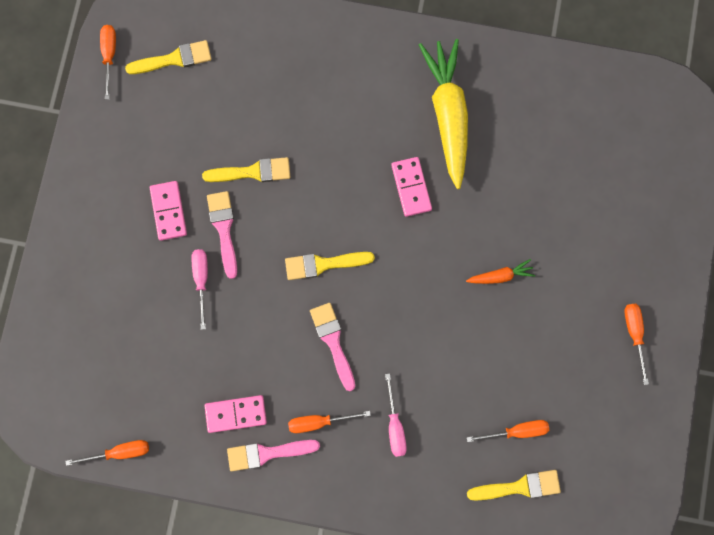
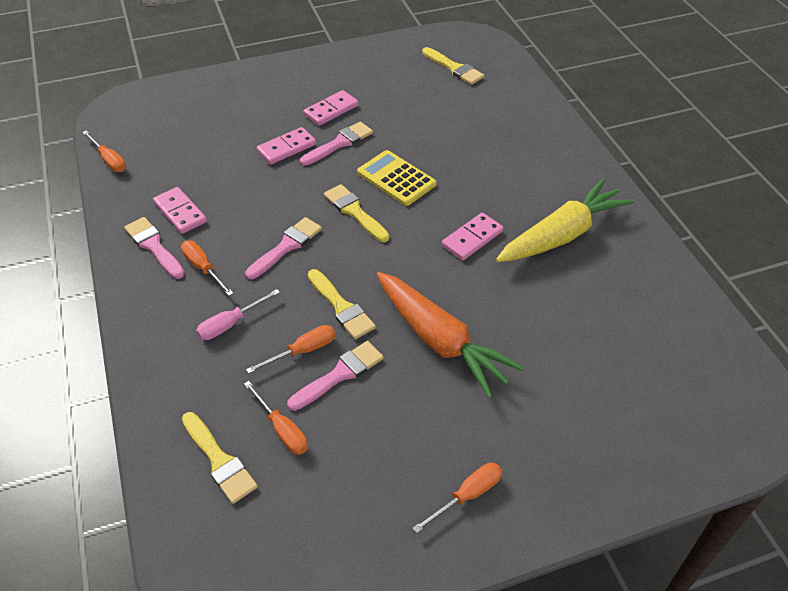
camera: 60 degrees right, 30 degrees down
orange screwdriver [100,25,116,100] -> orange screwdriver moved to [246,325,335,374]
pink screwdriver [192,249,208,330] -> pink domino [257,127,316,165]
yellow brush [202,157,290,182] -> yellow brush moved to [308,269,376,339]
orange carrot [466,259,535,284] -> orange carrot [376,272,524,398], size x2.31
none -> pink brush [287,341,384,411]
none -> yellow calculator [357,150,436,206]

